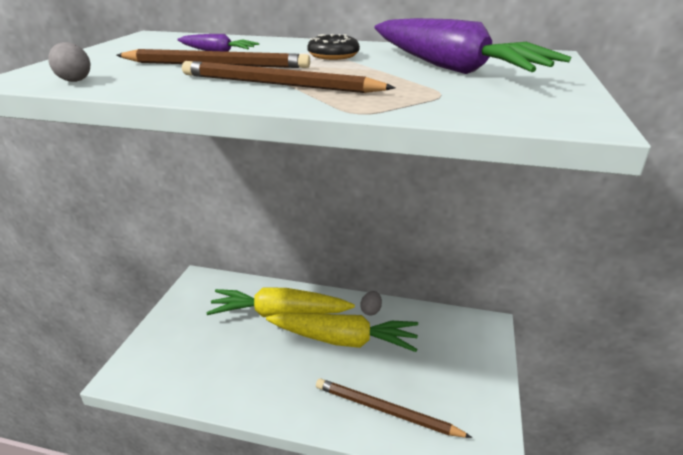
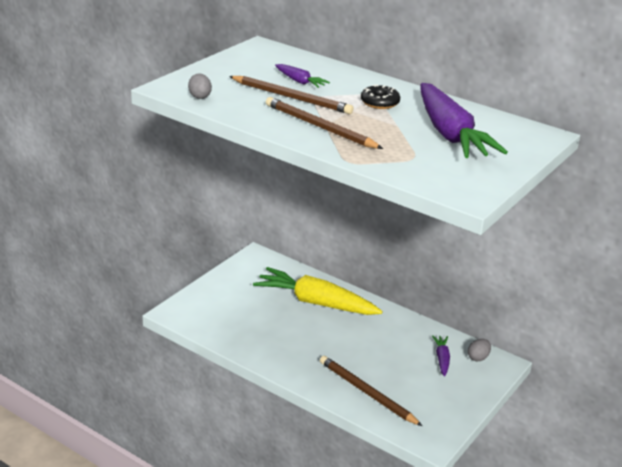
camera: 20 degrees right, 0 degrees up
yellow carrot [266,313,418,352] -> none
grey egg [360,291,382,315] -> grey egg moved to [468,339,491,361]
none -> purple carrot [432,335,450,376]

